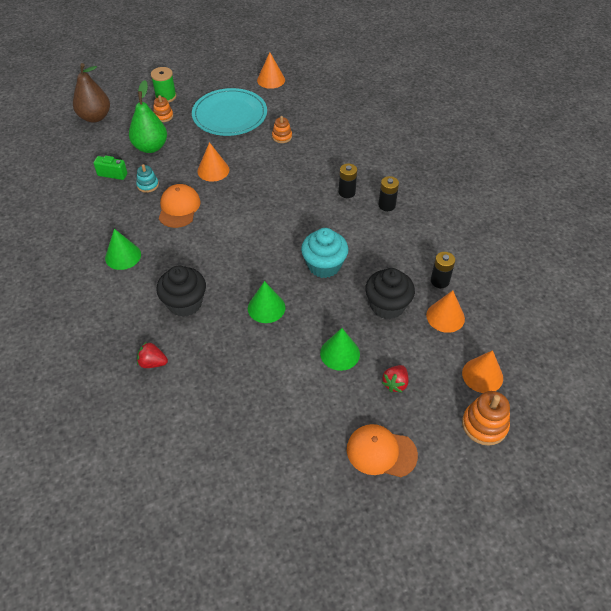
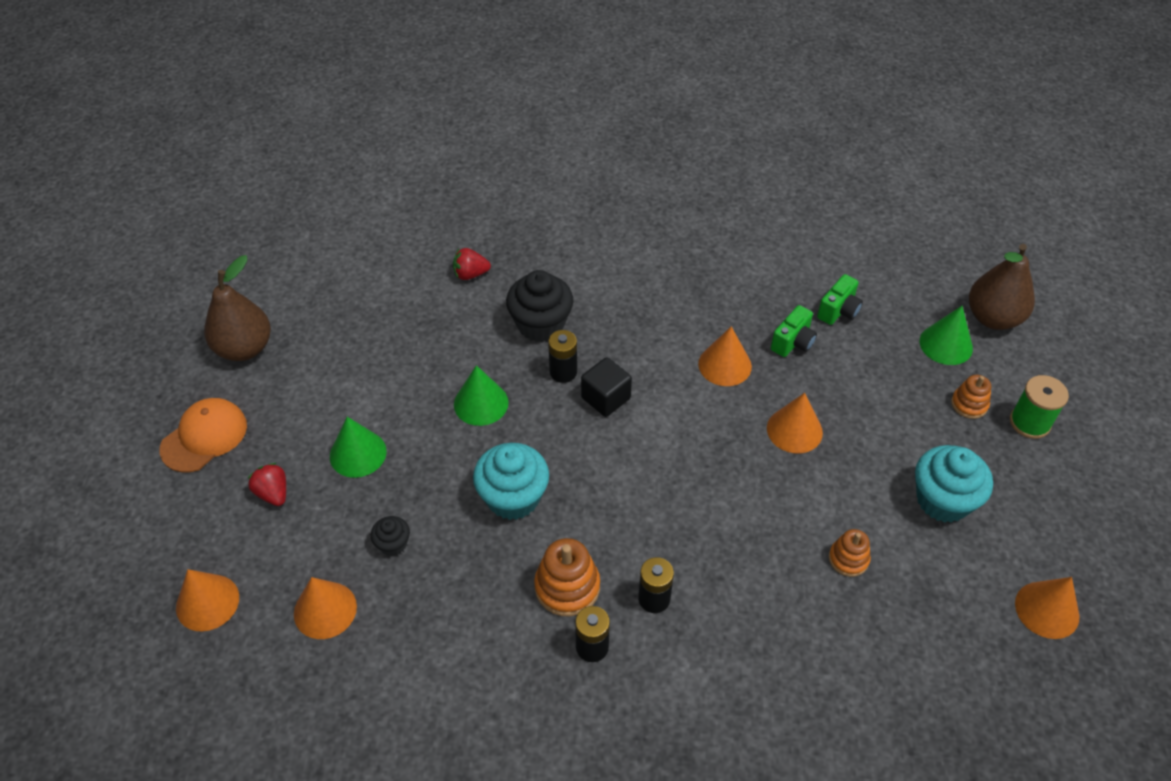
camera: 115 degrees right, 0 degrees up
green cone [105,229,141,270] -> green cone moved to [920,306,973,365]
green pear [129,80,167,153] -> none
turquoise stacking toy [136,164,159,193] -> green camera [771,305,817,357]
red strawberry [137,342,168,368] -> red strawberry turned 135 degrees counterclockwise [453,248,491,280]
orange cap [159,184,200,228] -> orange cone [698,326,752,386]
turquoise plate [192,88,267,136] -> turquoise cupcake [915,445,993,523]
black cupcake [365,268,415,319] -> black cupcake [371,516,410,556], size x0.51
black battery [431,252,455,288] -> black battery moved to [548,330,577,383]
orange stacking toy [462,391,510,446] -> orange stacking toy moved to [534,538,600,616]
none -> brown pear [204,255,271,361]
none -> black cube [581,357,632,417]

